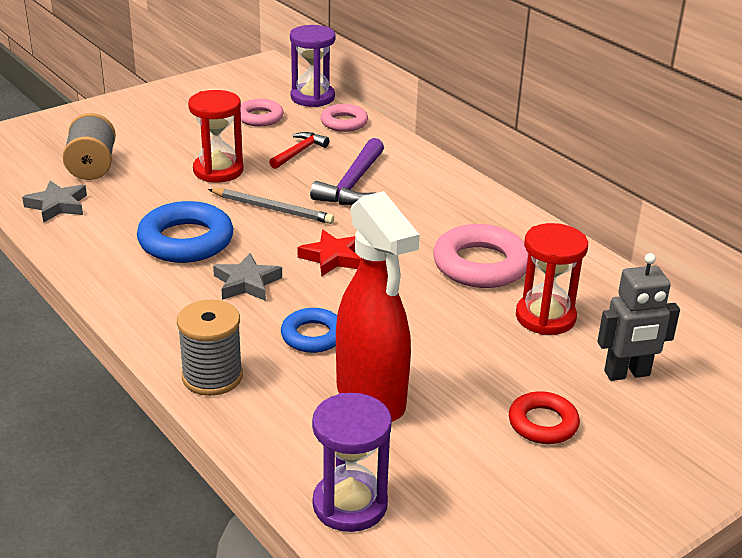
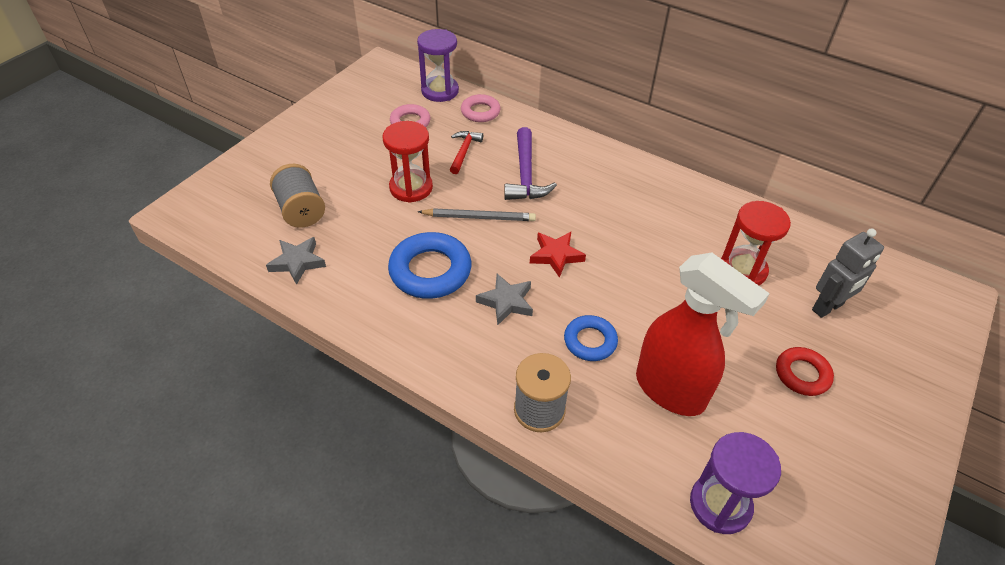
camera: 20 degrees left, 15 degrees up
pink ring [433,224,528,288] -> none

